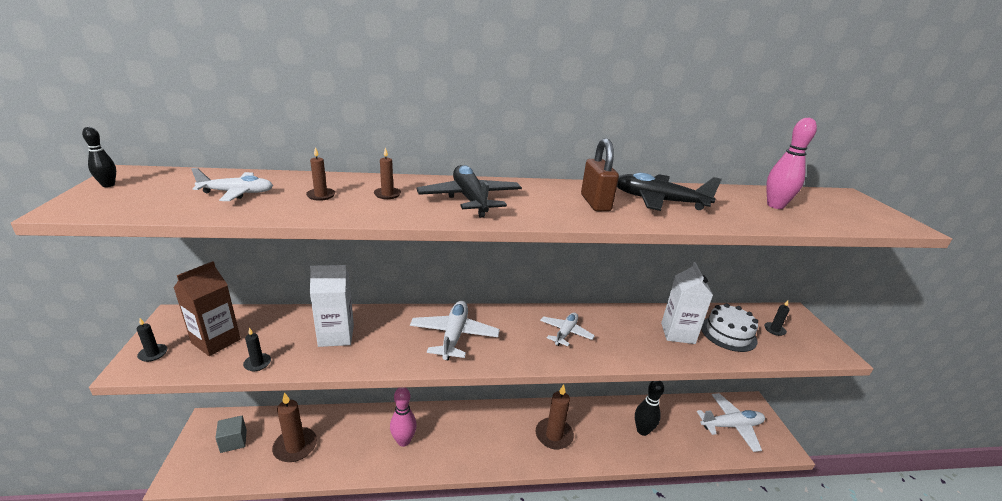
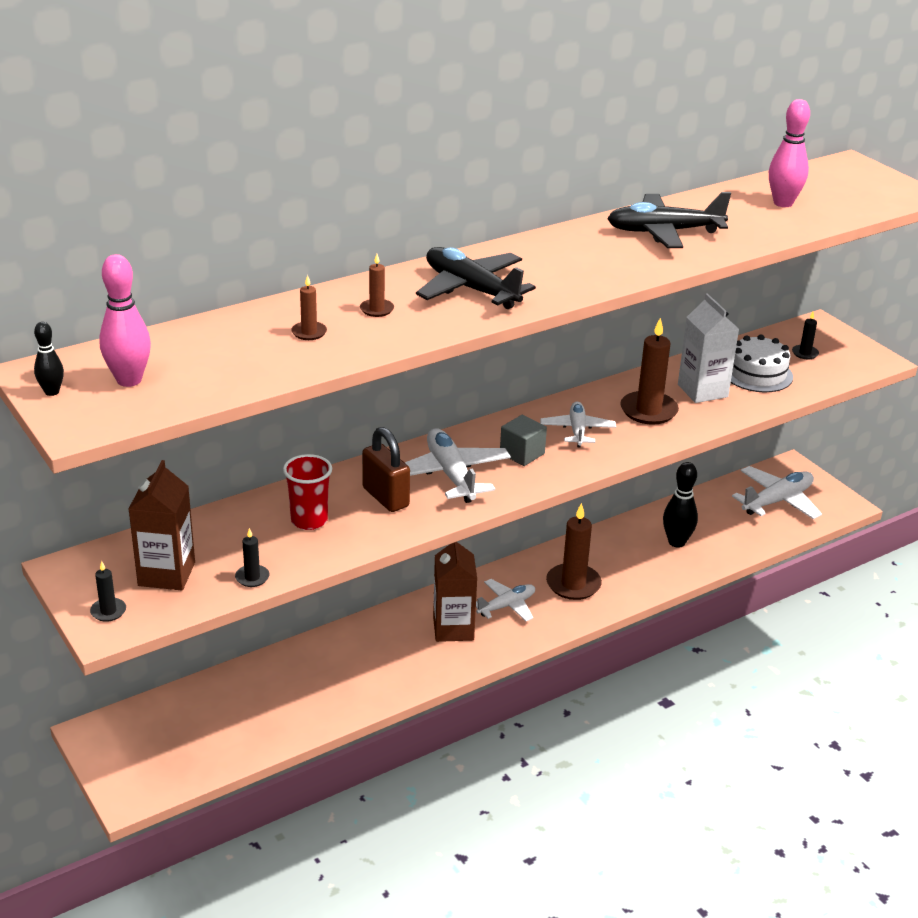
camera: 25 degrees left, 5 degrees up
white plane [191,168,273,201] -> white plane moved to [476,579,535,621]
grey cube [215,416,247,453] -> grey cube moved to [500,415,547,466]
brown candle [272,392,317,462] -> brown candle moved to [620,318,679,425]
white carton [310,265,354,347] -> red cup [283,454,332,530]
pink bowling pin [390,387,417,447] -> pink bowling pin moved to [99,254,151,387]
brown padlock [581,138,619,211] -> brown padlock moved to [362,427,410,512]
none -> brown carton [433,542,477,642]

